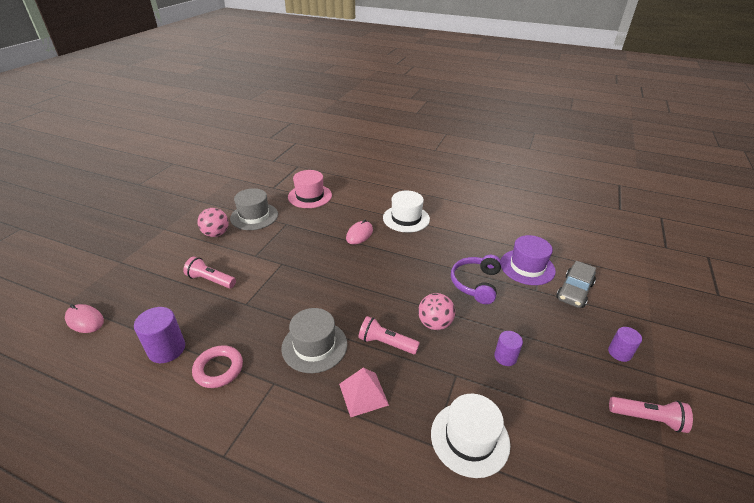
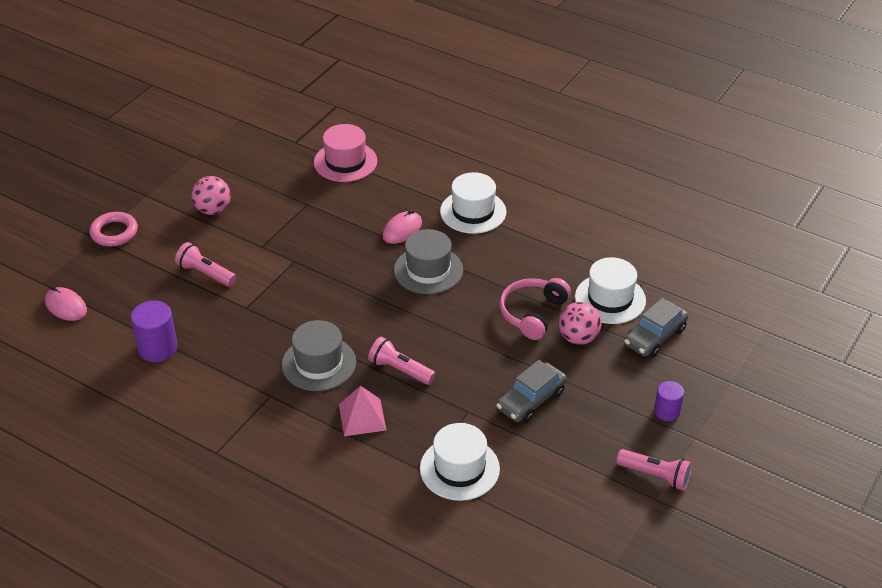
camera: 10 degrees right, 5 degrees up
pink ring [192,345,243,388] -> pink ring moved to [89,212,138,247]
grey hat [230,188,278,230] -> grey hat moved to [394,229,463,294]
pink ball [418,293,455,330] -> pink ball moved to [558,302,602,345]
purple headphones [451,254,502,304] -> pink headphones [499,278,571,340]
purple cylinder [494,331,523,366] -> grey car [496,360,567,423]
purple hat [501,235,556,285] -> white hat [575,257,646,324]

